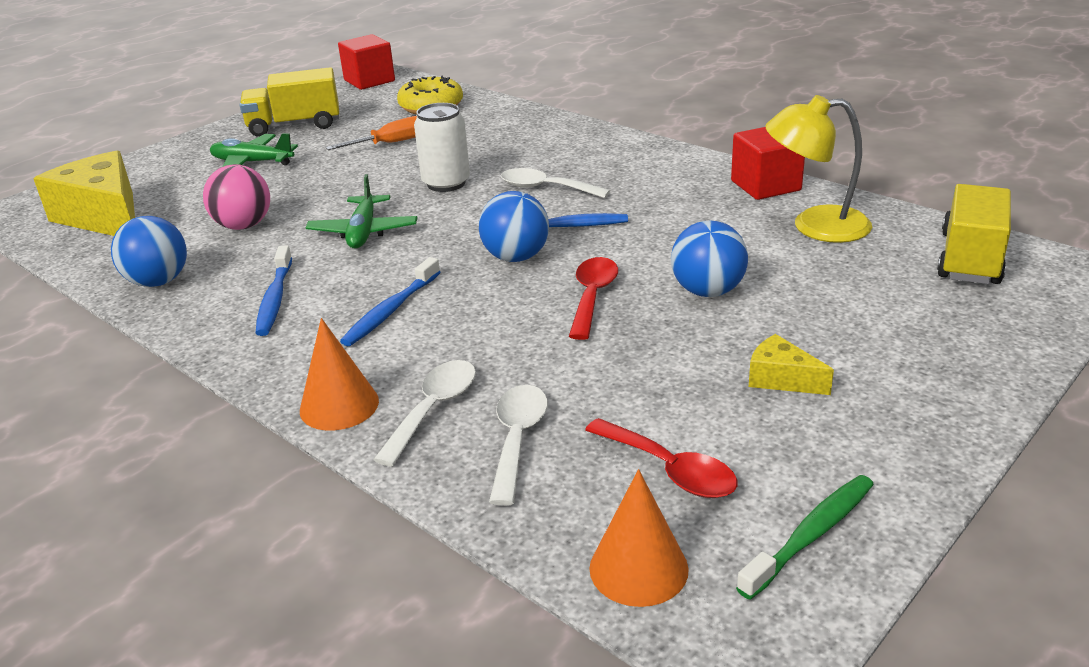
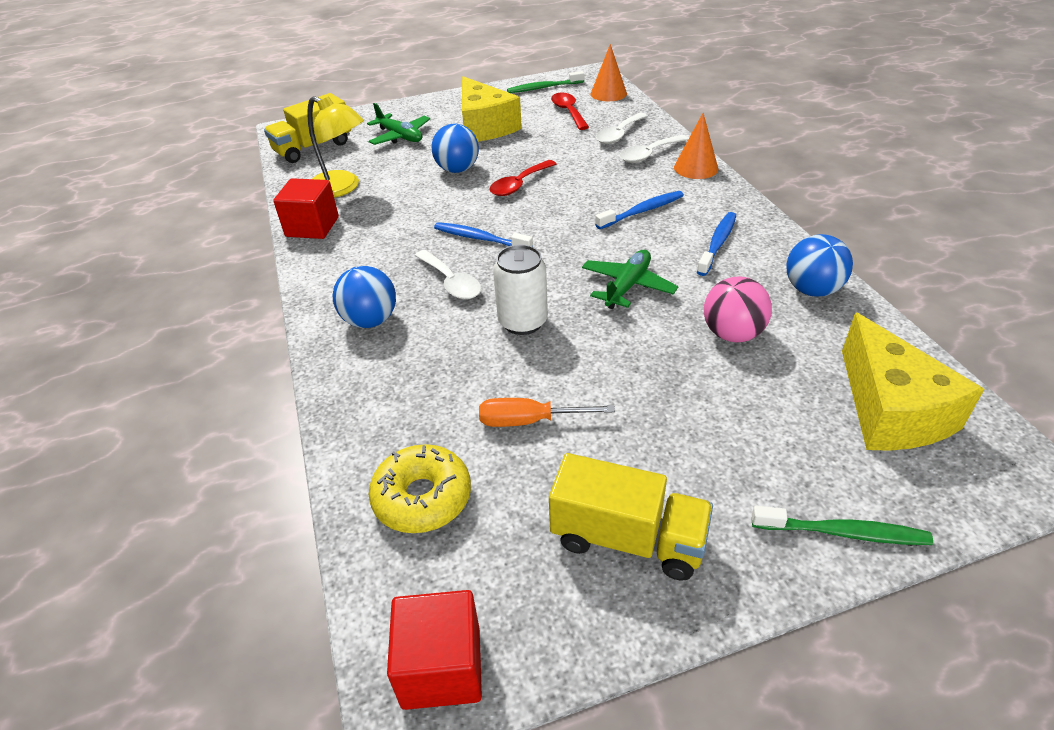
camera: 150 degrees left, 10 degrees up
green plane [210,133,298,167] -> green plane moved to [367,103,430,145]
blue ball [479,191,549,262] -> blue ball moved to [333,266,396,328]
yellow cheese [749,334,834,395] -> yellow cheese [462,76,522,142], size x2.12
none -> green toothbrush [752,506,933,545]

